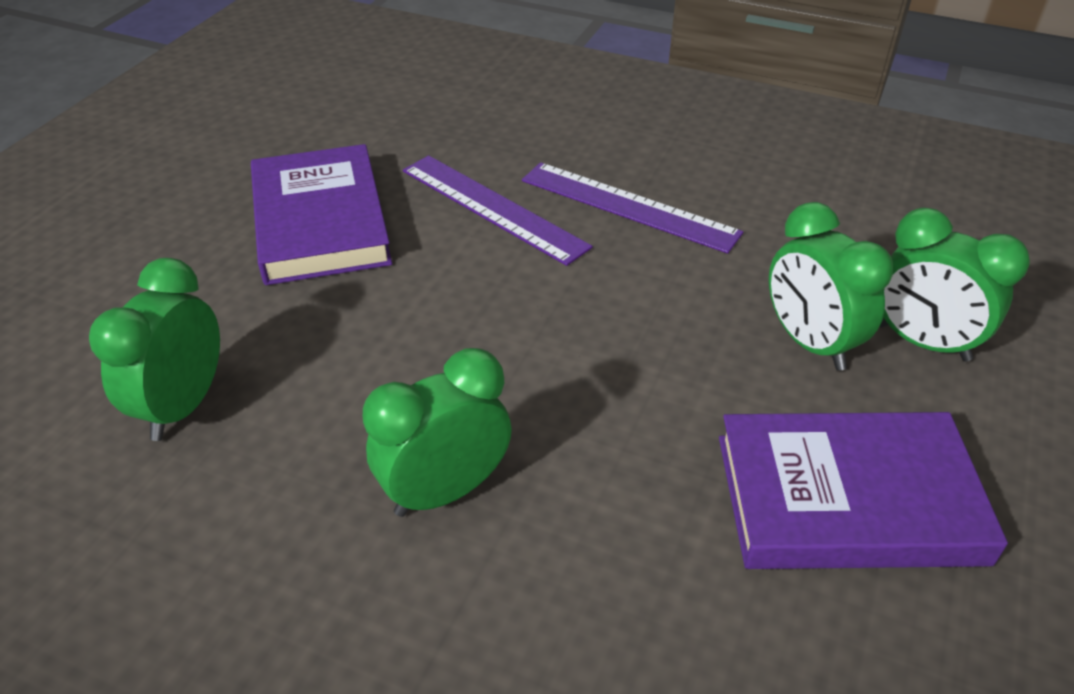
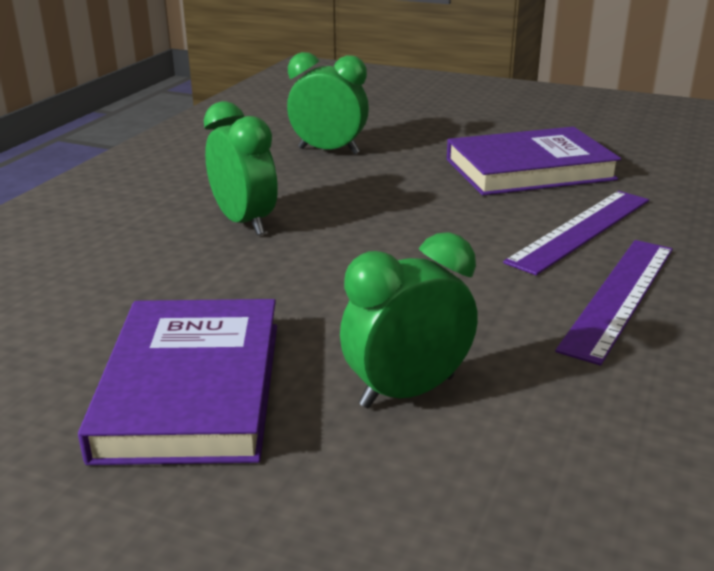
camera: 90 degrees right, 15 degrees down
green clock [880,208,1030,362] -> none

